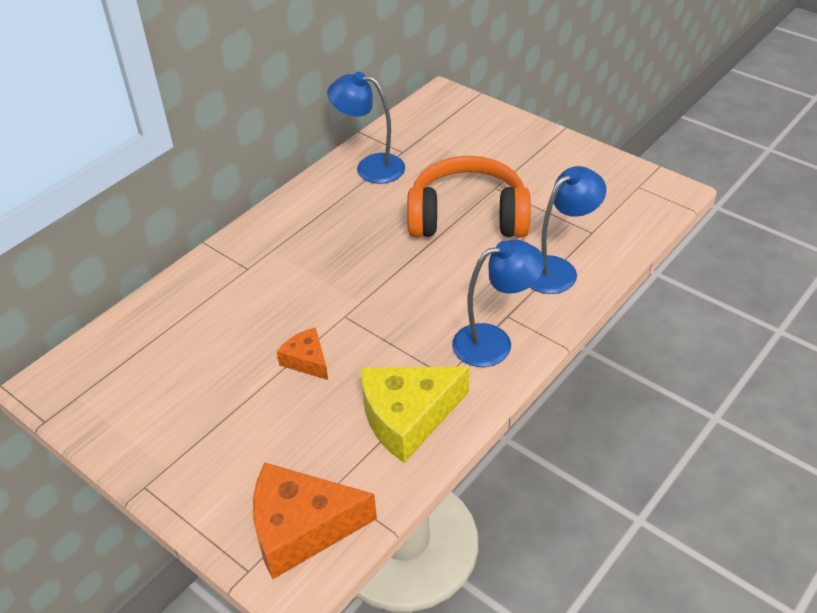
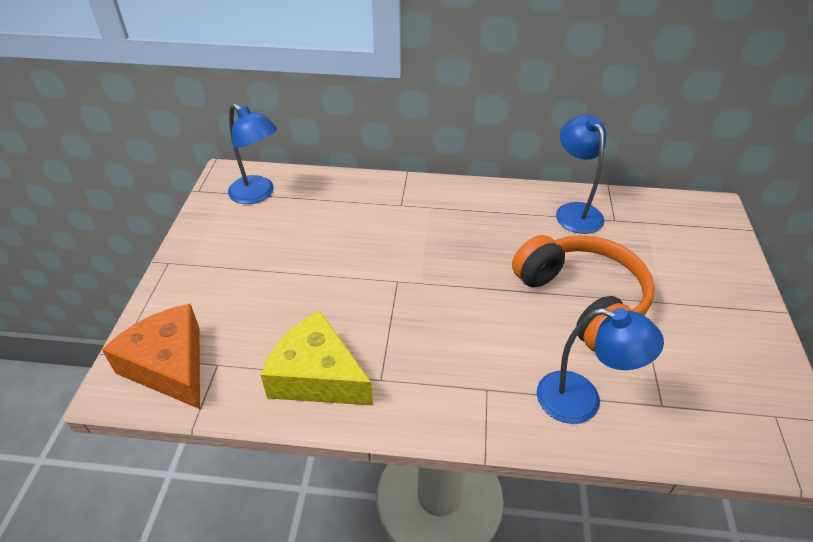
camera: 55 degrees right, 0 degrees up
orange cheese [277,327,328,380] -> none
blue lamp [452,240,545,367] -> blue lamp moved to [228,103,277,204]

